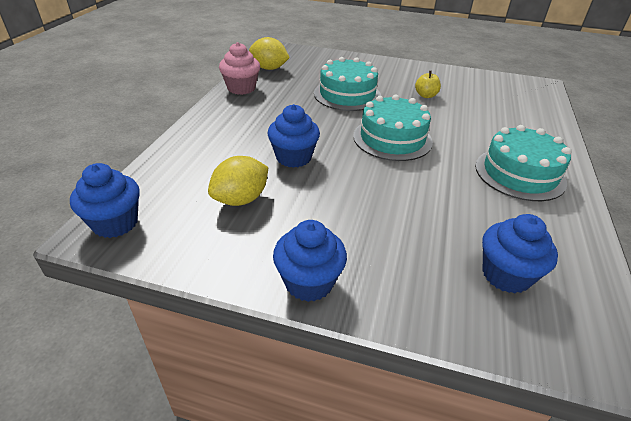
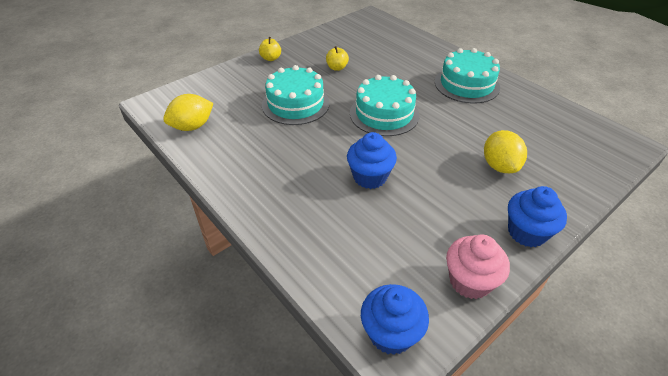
camera: 55 degrees left, 5 degrees up
yellow lemon [208,156,268,206] -> yellow lemon moved to [484,130,527,173]
pink cupcake [219,42,260,95] -> pink cupcake moved to [446,234,510,299]
blue cupcake [482,214,558,293] -> none
none -> yellow apple [259,37,281,61]

